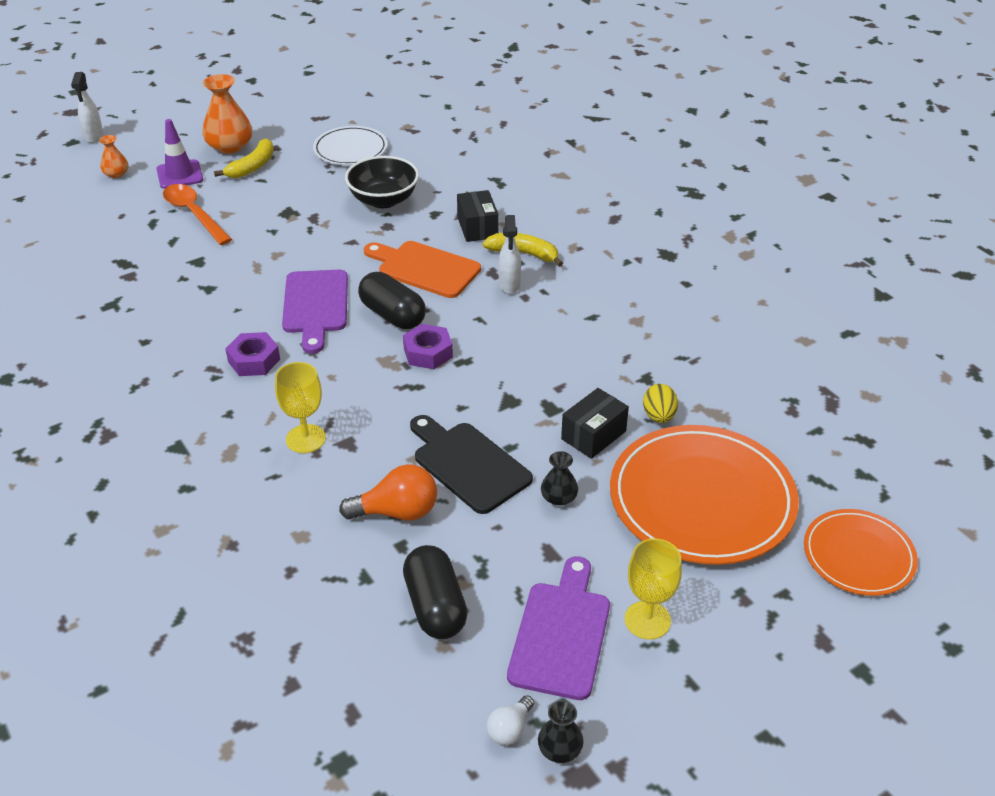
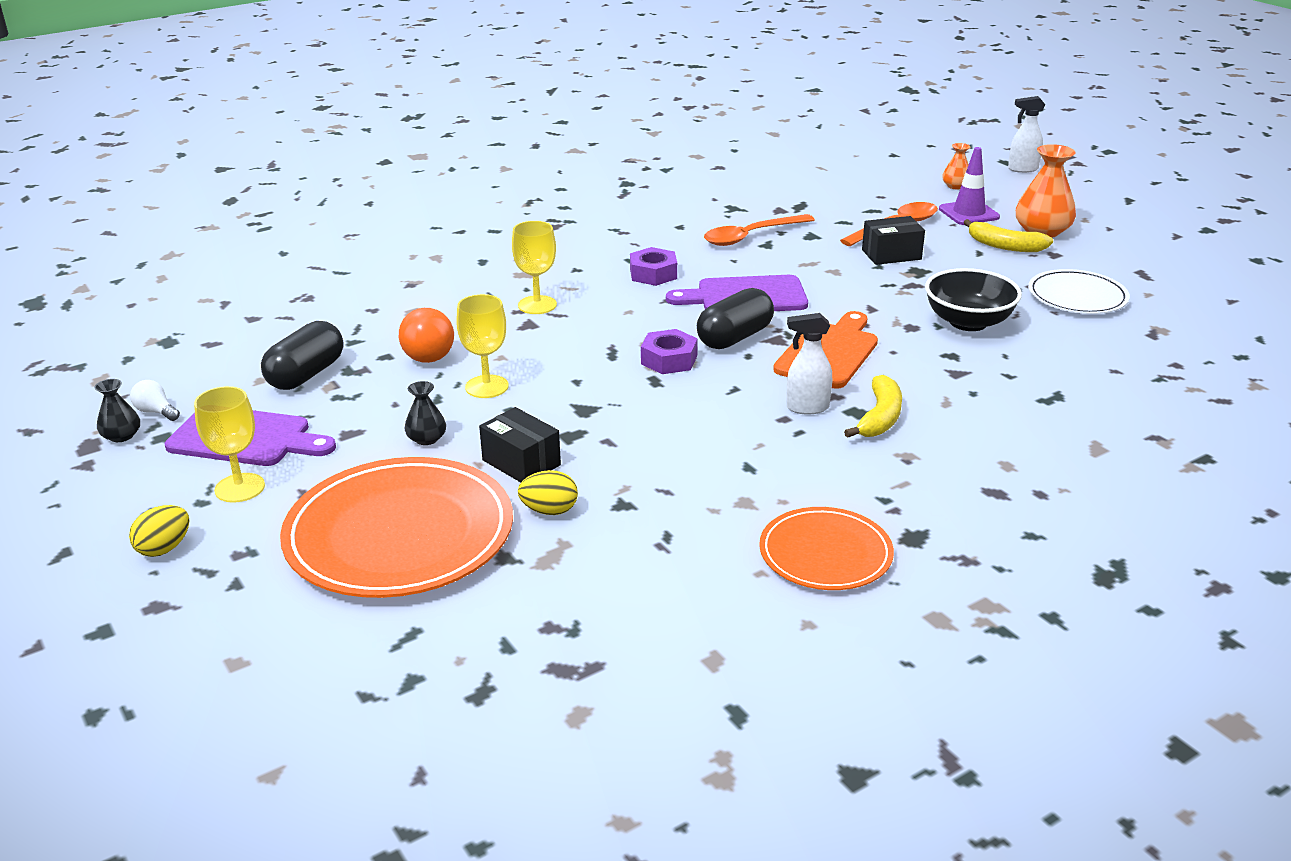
camera: 90 degrees right, 10 degrees down
black capsule [403,545,468,639] -> black capsule turned 45 degrees counterclockwise [261,321,343,390]
black cutting board [410,415,533,514] -> yellow goblet [456,294,509,398]
black box [457,190,499,242] -> black box moved to [862,216,925,265]
orange plate [804,509,918,596] -> orange plate moved to [759,507,894,590]
none -> yellow egg [129,505,189,557]
none -> orange spoon [704,214,815,246]

